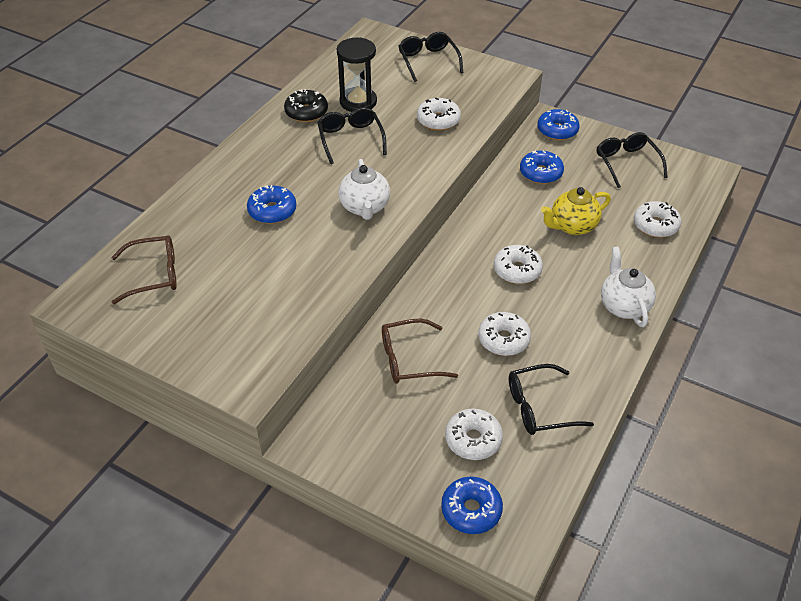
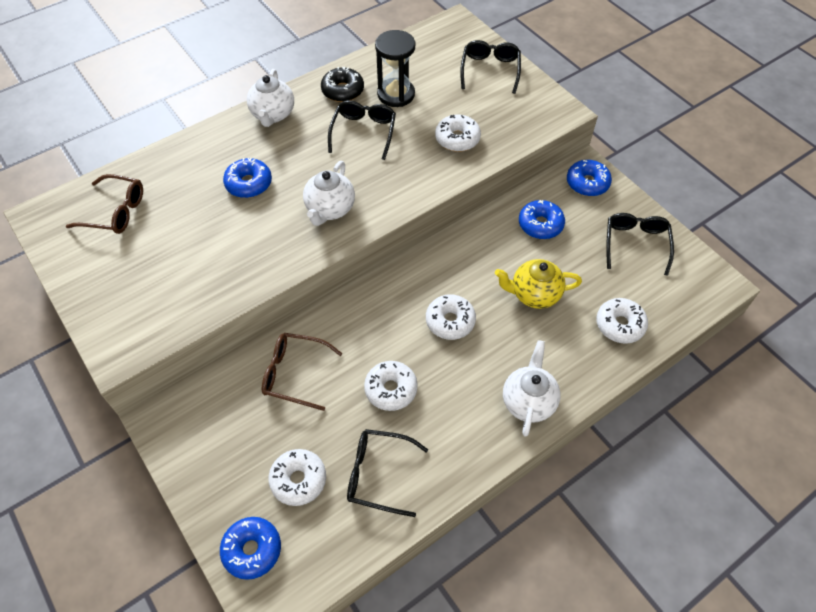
camera: 25 degrees right, 10 degrees up
none -> white teapot [247,69,294,127]

